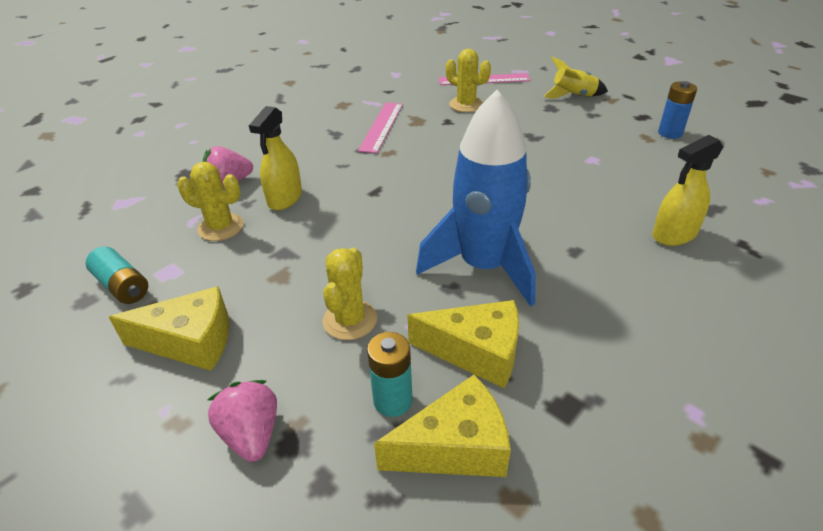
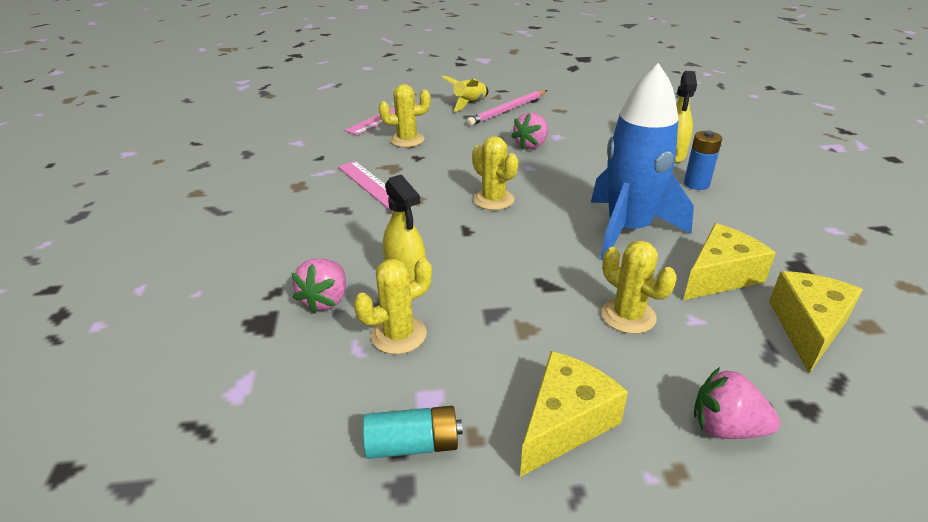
camera: 50 degrees left, 5 degrees down
turquoise battery [367,332,412,417] -> none
blue battery [658,81,697,139] -> blue battery moved to [684,131,722,190]
none -> pink pencil [466,90,548,126]
none -> yellow cactus [472,136,518,210]
none -> pink strawberry [511,112,548,149]

